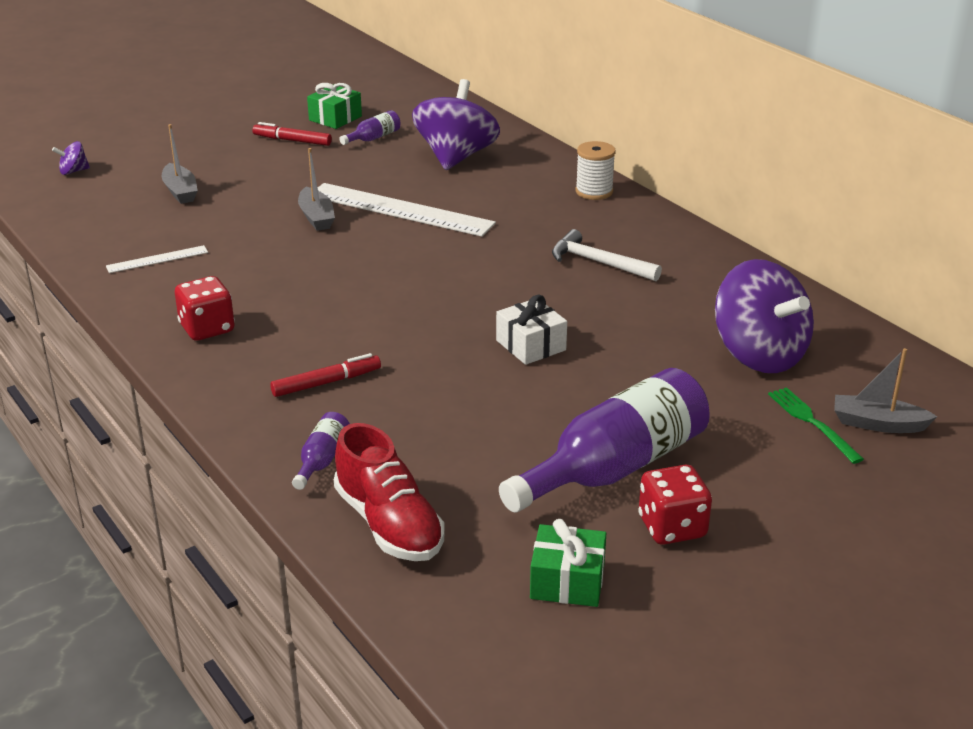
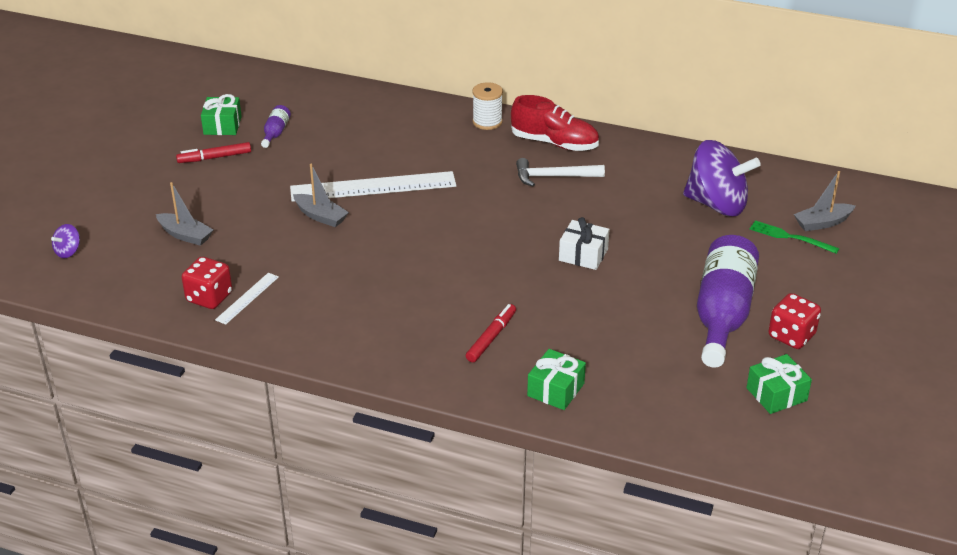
camera: 35 degrees left, 5 degrees up
red dice [175,276,235,341] -> red dice moved to [182,257,232,309]
purple bottle [292,412,350,490] -> green gift [527,349,586,410]
red shoe [334,423,445,561] -> red shoe moved to [511,95,599,151]
purple spinning top [412,79,500,170] -> none

